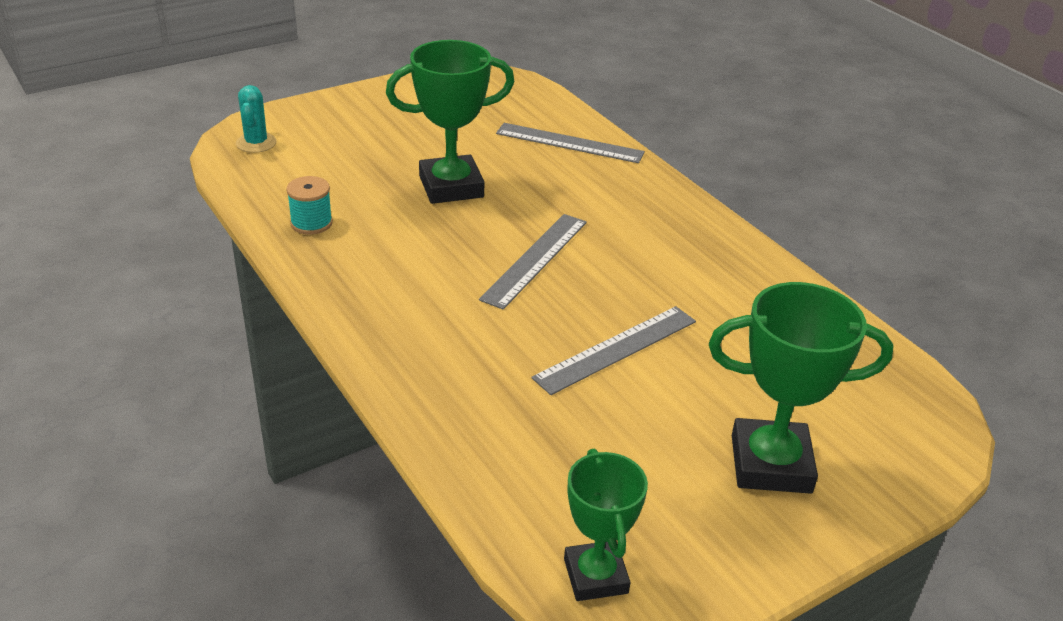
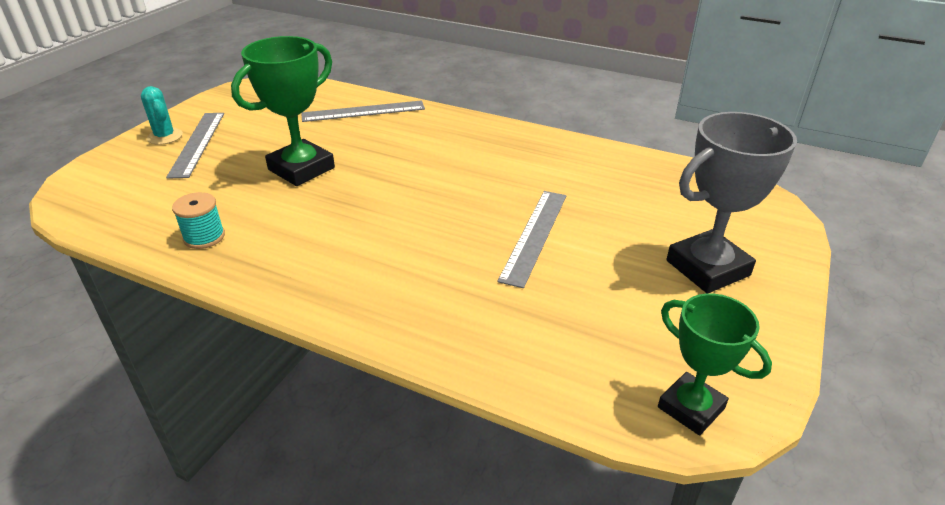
camera: 30 degrees left, 0 degrees up
turquoise cactus [236,85,277,153] -> turquoise cactus moved to [141,86,183,145]
grey ruler [479,214,587,309] -> grey ruler moved to [166,113,224,179]
green trophy [709,282,893,494] -> grey trophy [666,112,797,293]

